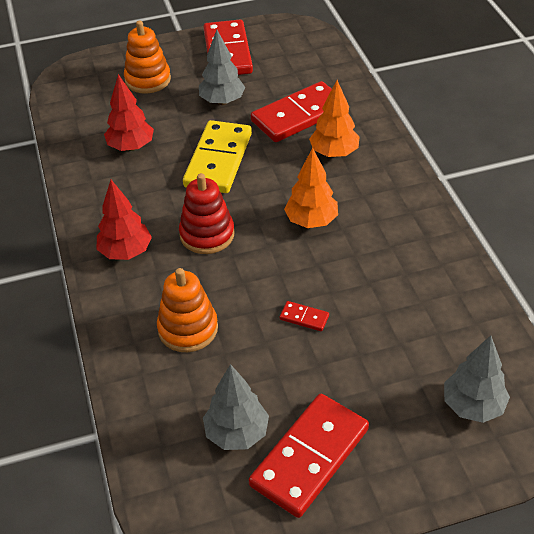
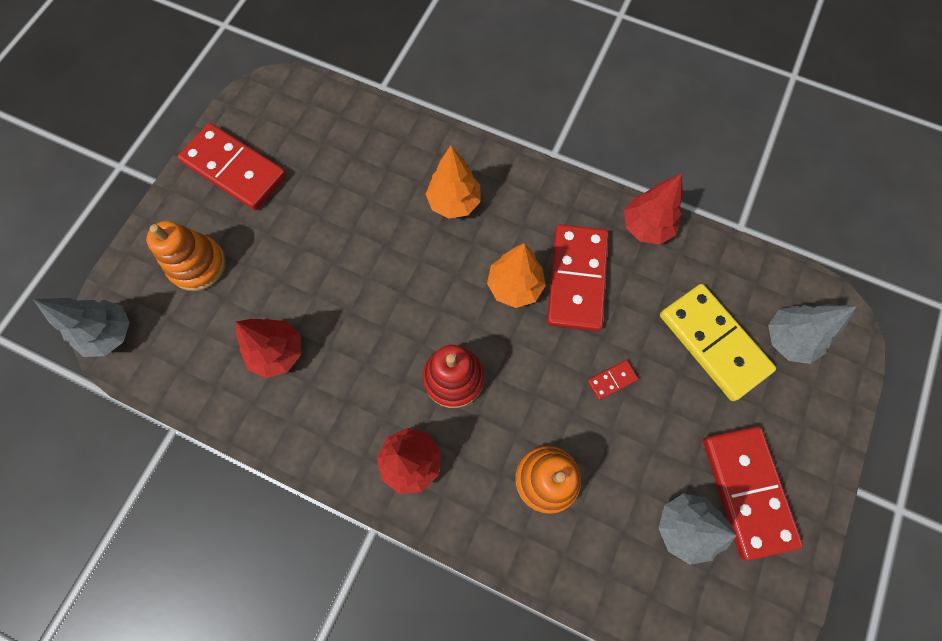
camera: 50 degrees left, 25 degrees up
yellow domino [183,120,252,193] -> yellow domino moved to [660,284,776,401]
grey tree [199,30,246,105] -> grey tree moved to [33,298,130,357]
red domino [251,81,332,142] -> red domino moved to [547,224,608,331]
none -> red tree [624,173,683,245]

